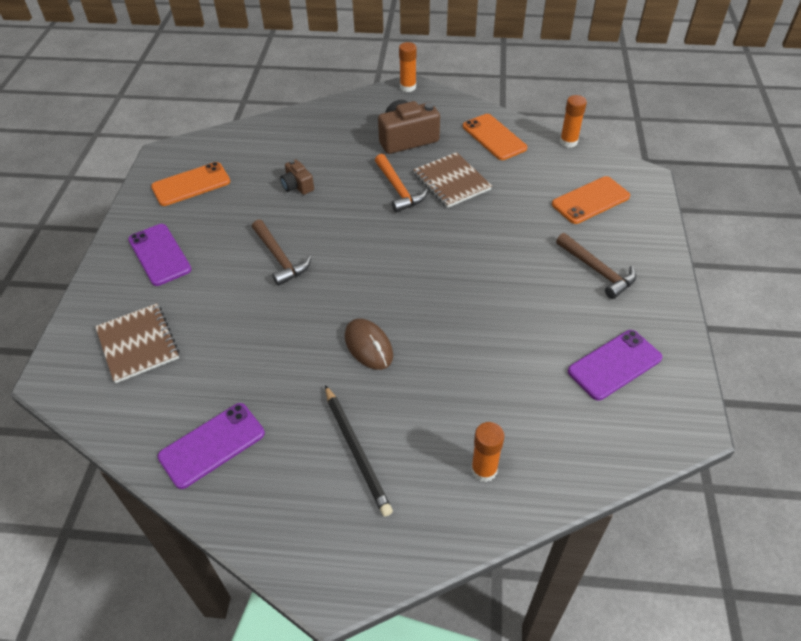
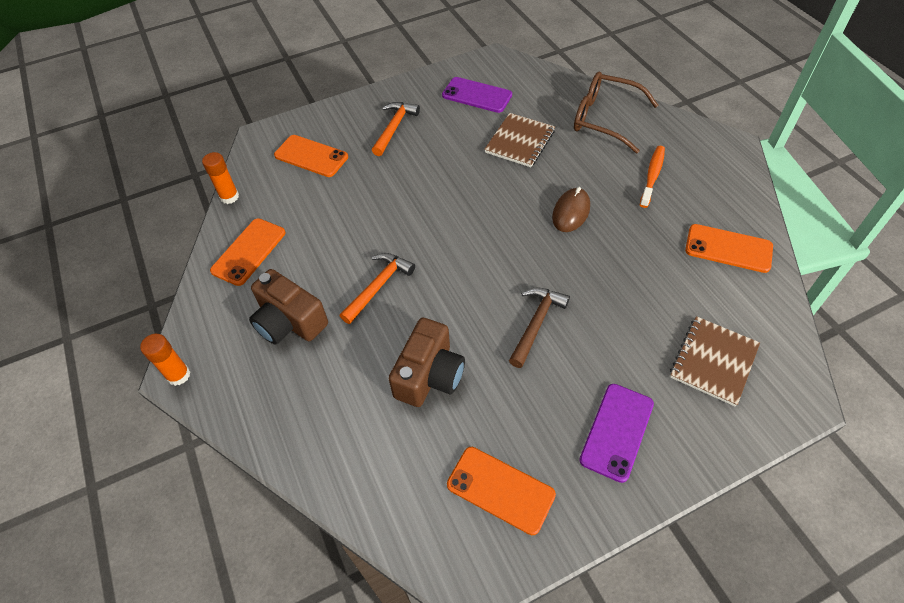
camera: 120 degrees left, 5 degrees up
purple phone [157,403,265,489] -> orange phone [685,224,773,273]
brown camera [280,159,314,195] -> brown camera [389,318,465,407], size x1.83
black pencil [325,385,393,517] -> orange toothbrush [640,146,665,208]
brown notebook [413,152,492,208] -> brown notebook moved to [484,113,555,167]
orange glue stick [471,422,504,482] -> brown glasses [574,71,658,153]
brown hammer [556,233,636,299] -> orange hammer [372,102,420,156]

